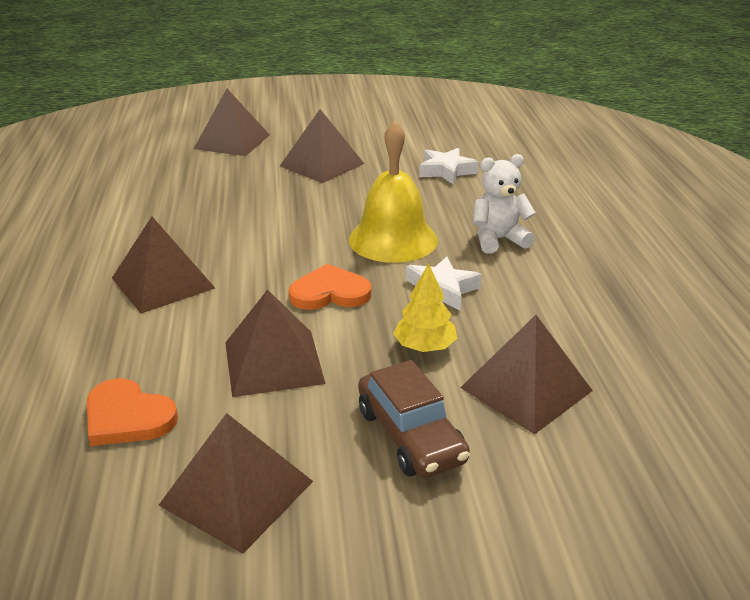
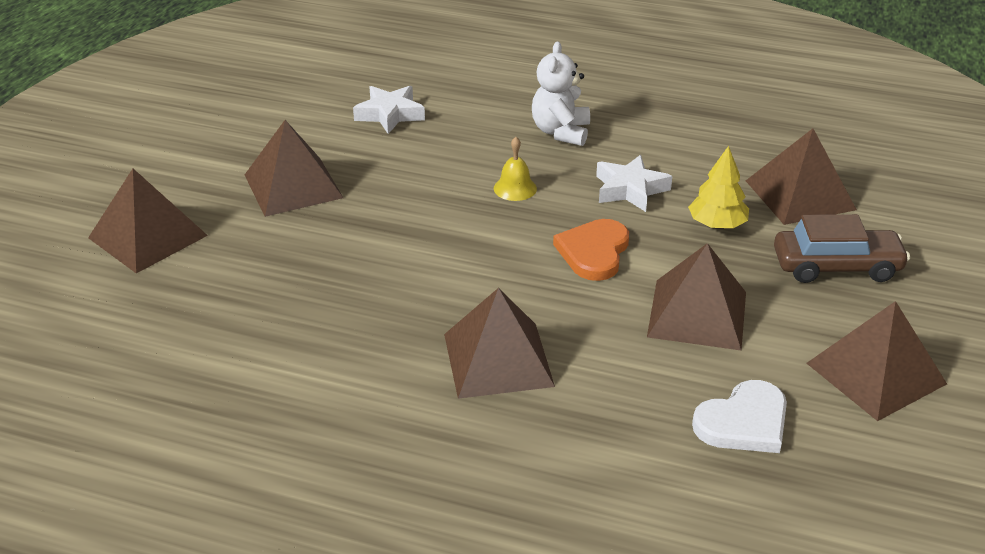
camera: 65 degrees left, 5 degrees up
orange heart [87,378,178,446] -> white heart [692,380,787,453]
yellow bell [348,121,438,263] -> yellow bell [494,137,537,201], size x0.43

